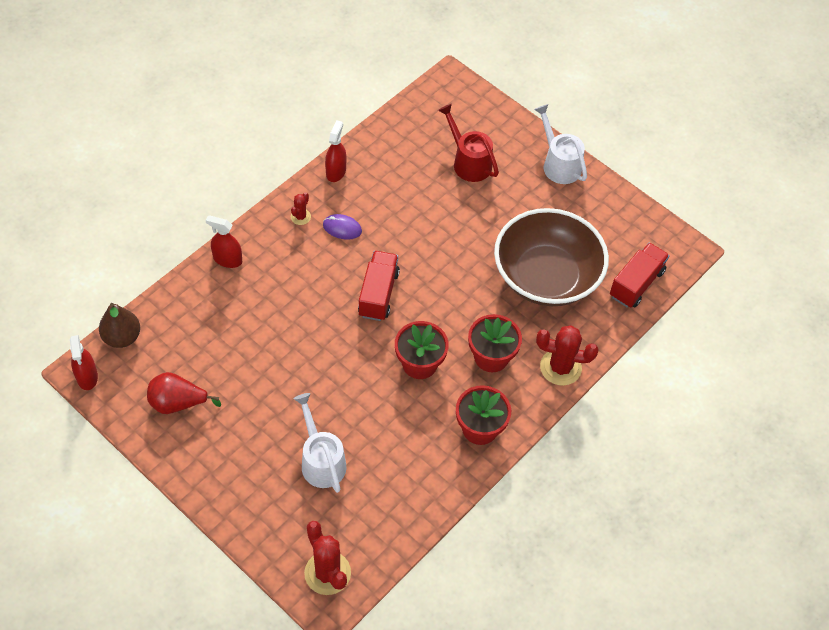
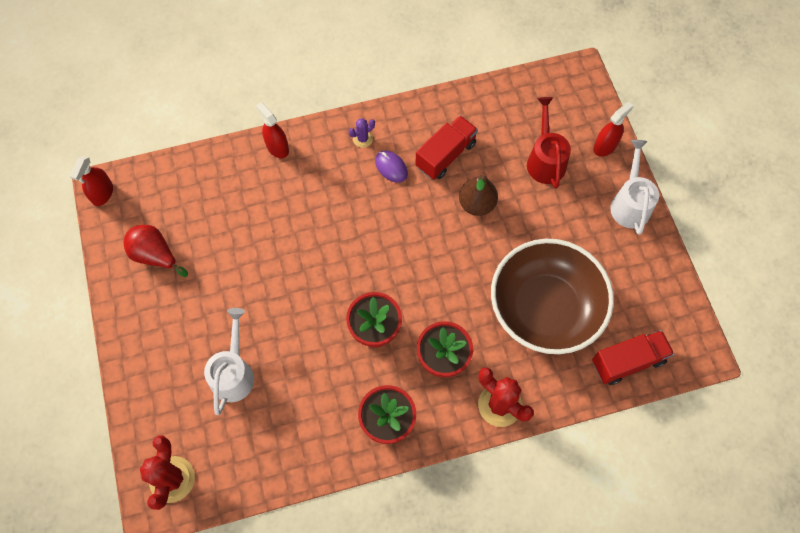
camera: 35 degrees right, 10 degrees up
brown pear [99,303,140,348] -> brown pear moved to [459,175,498,216]
red cactus [291,192,311,225] -> purple cactus [349,118,375,148]
red spray bottle [325,120,346,182] -> red spray bottle moved to [593,101,633,156]
red truck [358,251,400,321] -> red truck moved to [415,116,478,180]

